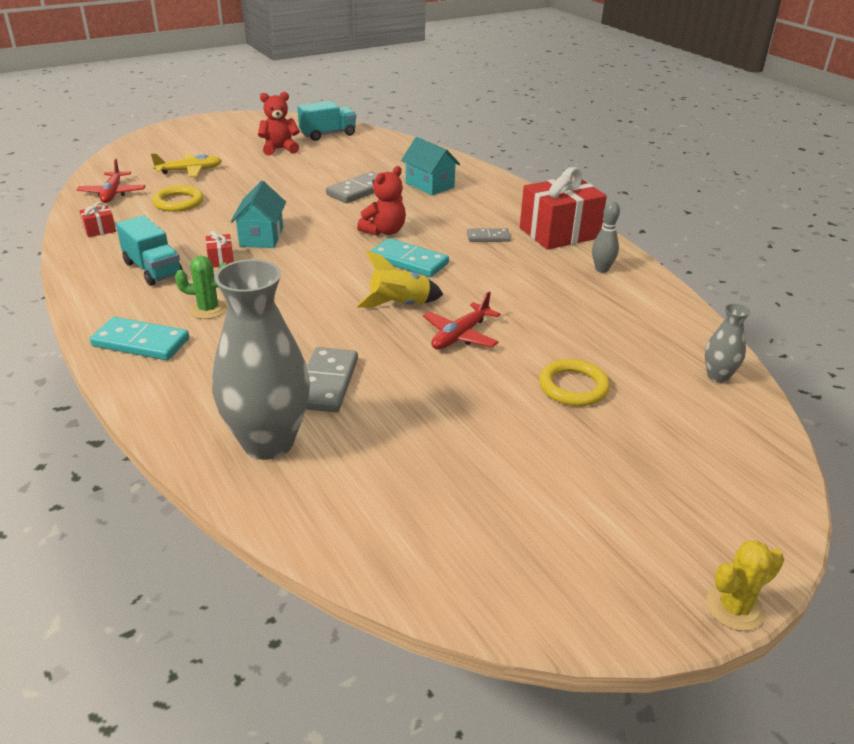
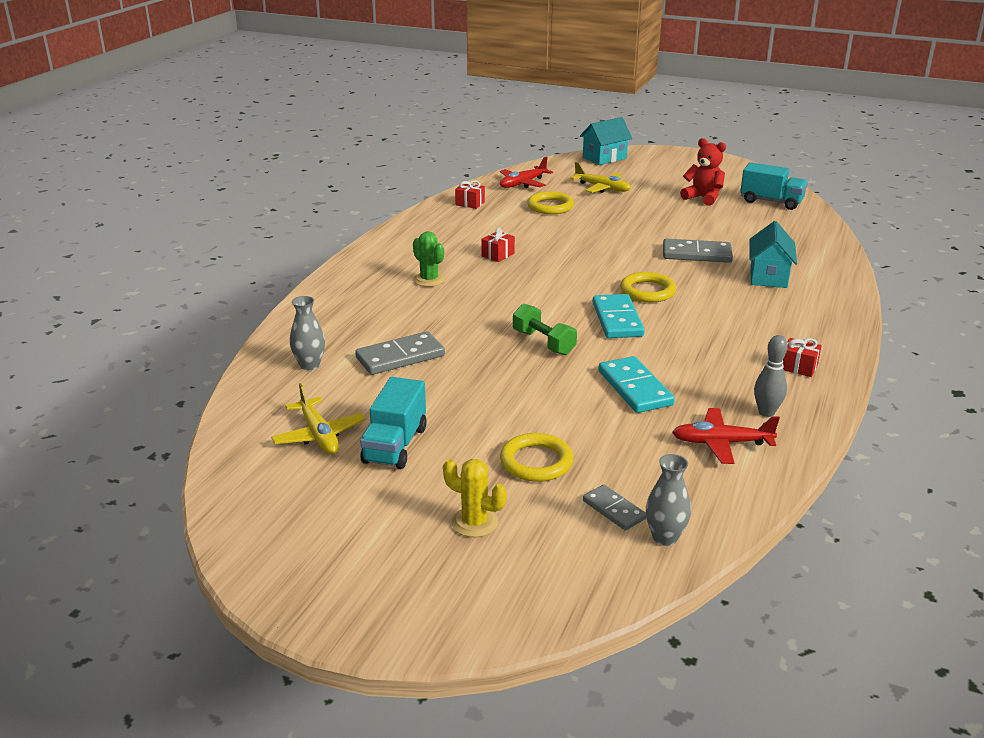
camera: 55 degrees right, 5 degrees down
turquoise domino [90,317,189,360] -> turquoise domino moved to [598,356,675,413]
turquoise truck [116,215,183,286] -> turquoise truck moved to [360,377,427,469]
grey vase [212,259,310,460] -> grey vase [290,296,325,370], size x0.47
turquoise house [230,181,286,248] -> turquoise house moved to [580,117,632,165]
yellow rocket [356,250,444,308] -> green dumbbell [513,304,577,355]
red teddy bear [357,166,406,236] -> yellow ring [620,272,676,302]
red plane [423,292,500,349] -> red plane moved to [672,408,780,464]
grey domino [467,228,511,242] -> grey domino moved to [583,485,646,530]
red gift [520,167,607,250] -> red gift [782,338,822,377], size x0.42
yellow cactus [706,540,784,631] -> yellow cactus moved to [443,459,507,537]
none -> yellow plane [271,383,365,454]

